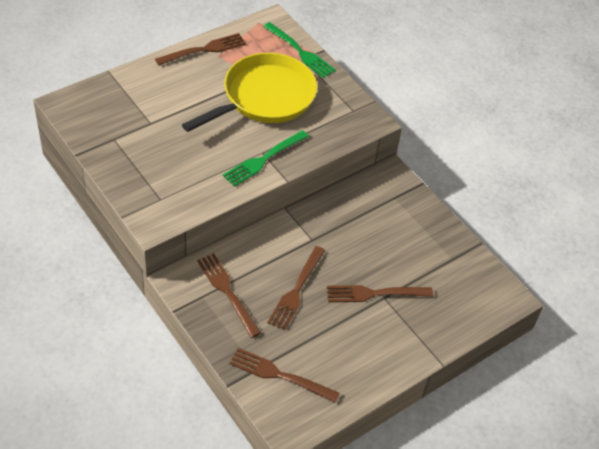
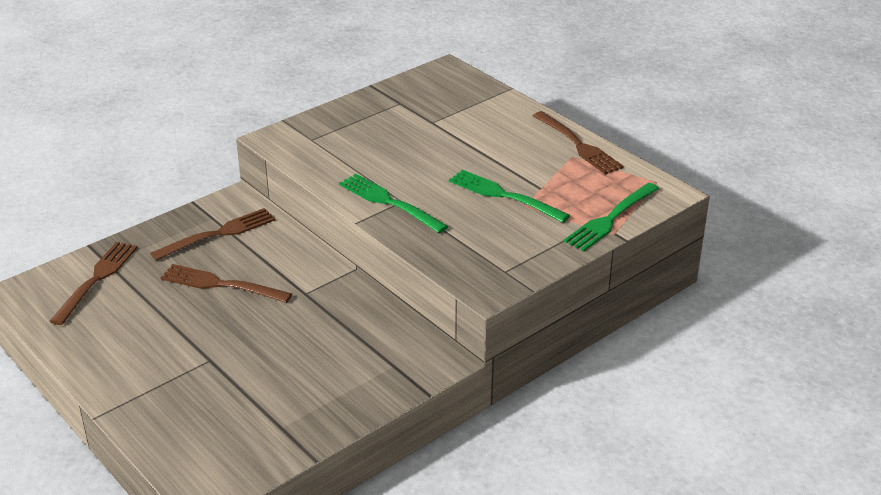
camera: 90 degrees right, 15 degrees down
yellow pan [182,53,317,132] -> green fork [449,169,570,223]
brown fork [327,285,433,302] -> none

